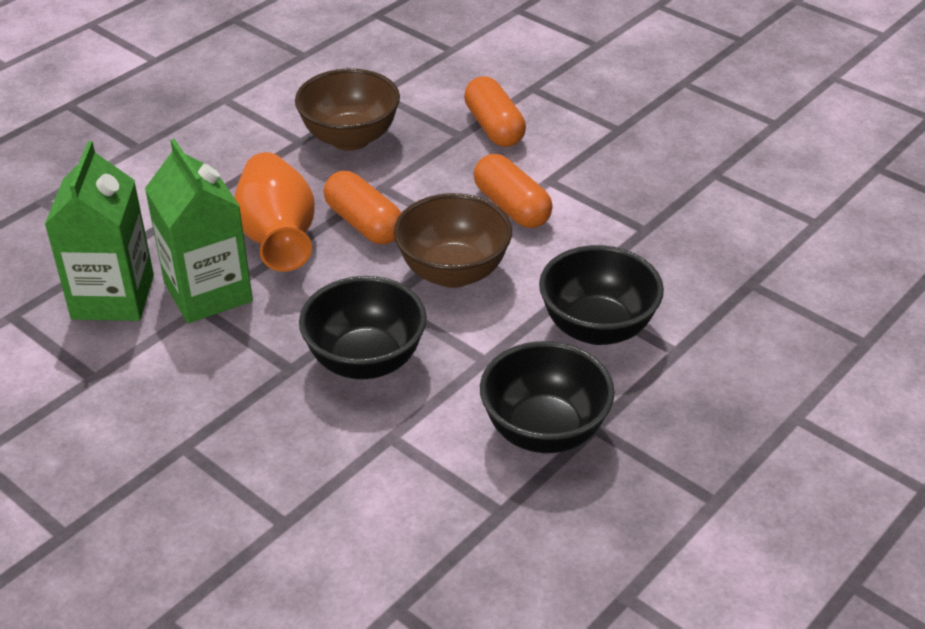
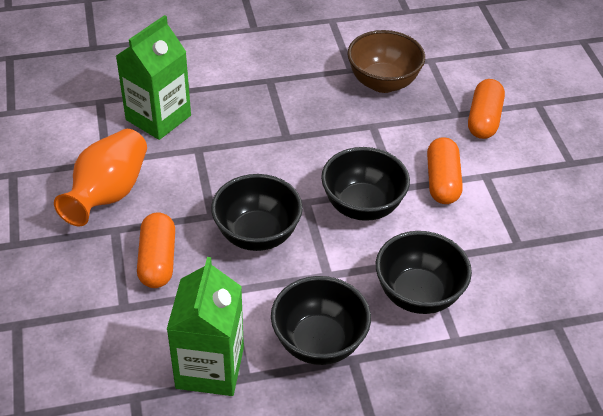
camera: 35 degrees right, 5 degrees up
green carton [145,139,253,323] -> green carton moved to [167,257,244,396]
orange vase [234,152,315,272] -> orange vase moved to [54,129,147,226]
orange capsule [324,171,401,244] -> orange capsule moved to [137,212,175,288]
brown bowl [394,193,512,288] -> black bowl [321,147,410,221]

